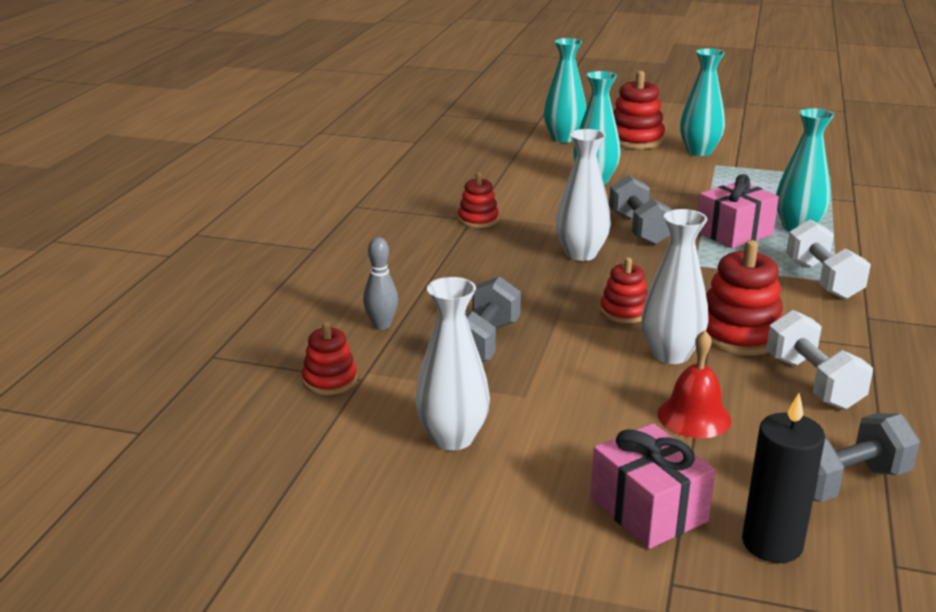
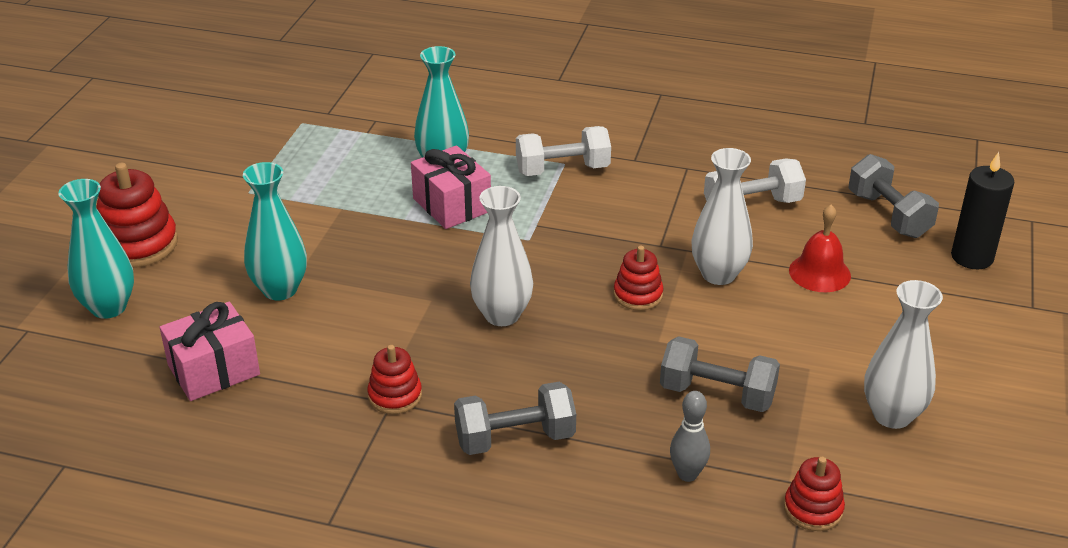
camera: 90 degrees left, 10 degrees up
pink gift [590,423,716,549] -> pink gift moved to [160,302,260,401]
grey dumbbell [609,175,673,245] -> grey dumbbell moved to [454,382,576,455]
turquoise vase [680,48,725,156] -> none
red stacking toy [706,240,783,356] -> none

